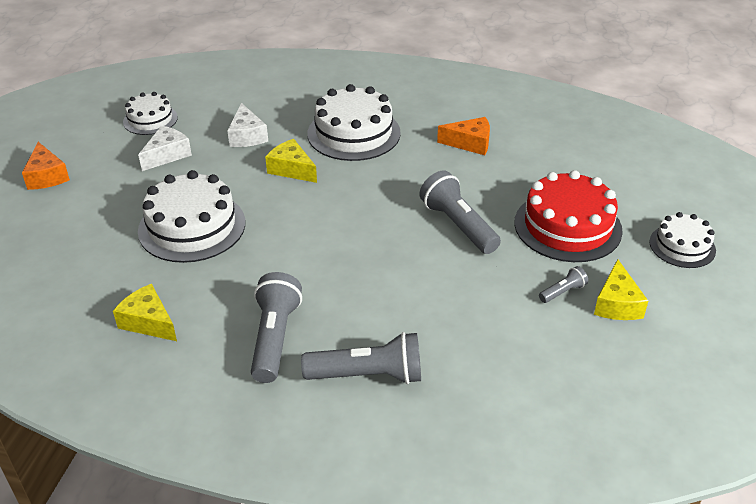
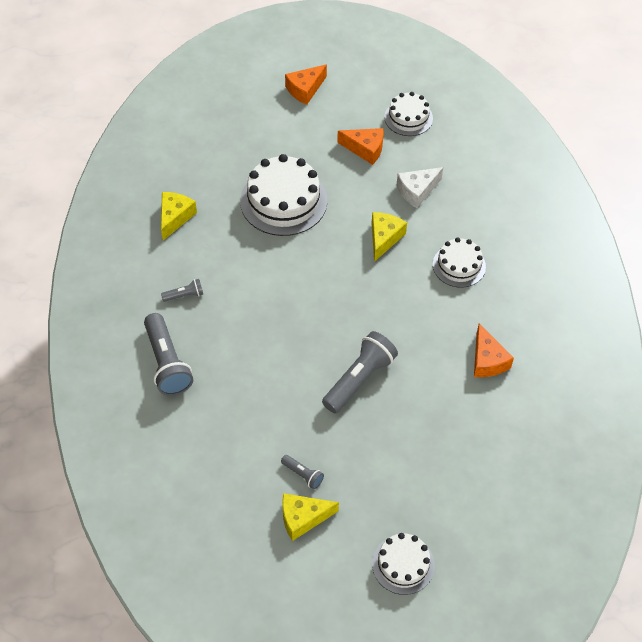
camera: 70 degrees right, 15 degrees up
white cheese [138,126,192,171] -> orange cheese [337,128,384,165]
grey flashlight [251,272,302,383] -> grey flashlight [161,279,204,302], size x0.48
white cake [307,84,401,161] -> white cake [433,237,486,288], size x0.59
red cake [514,170,623,262] -> none

